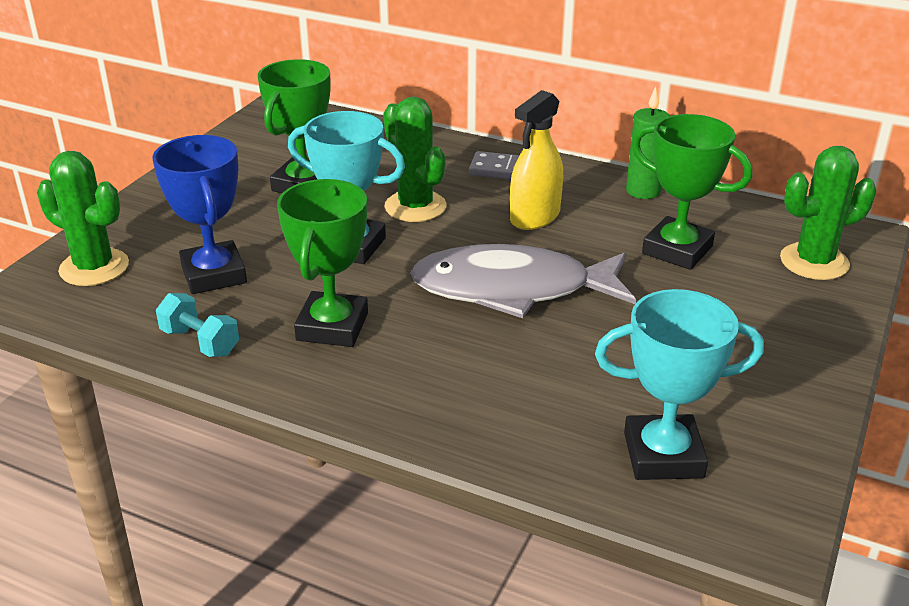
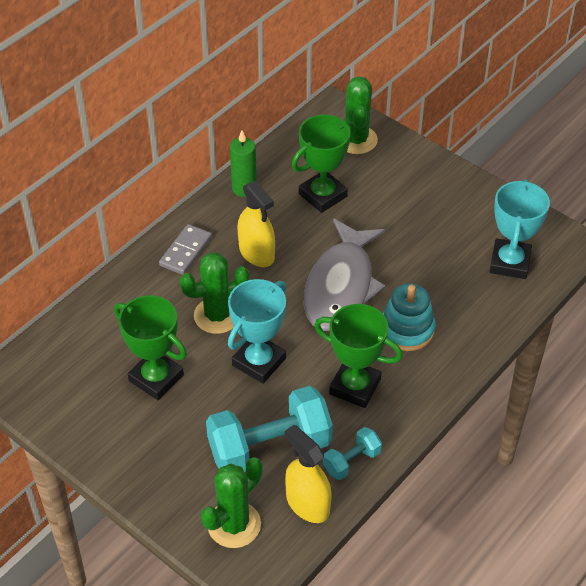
camera: 75 degrees left, 15 degrees up
blue trophy [152,135,247,294] -> turquoise dumbbell [206,386,333,472]
none -> yellow spray bottle [285,425,332,523]
none -> turquoise stacking toy [383,284,436,351]

